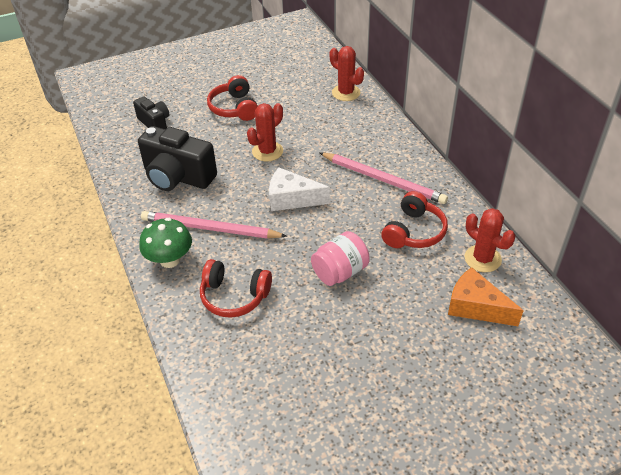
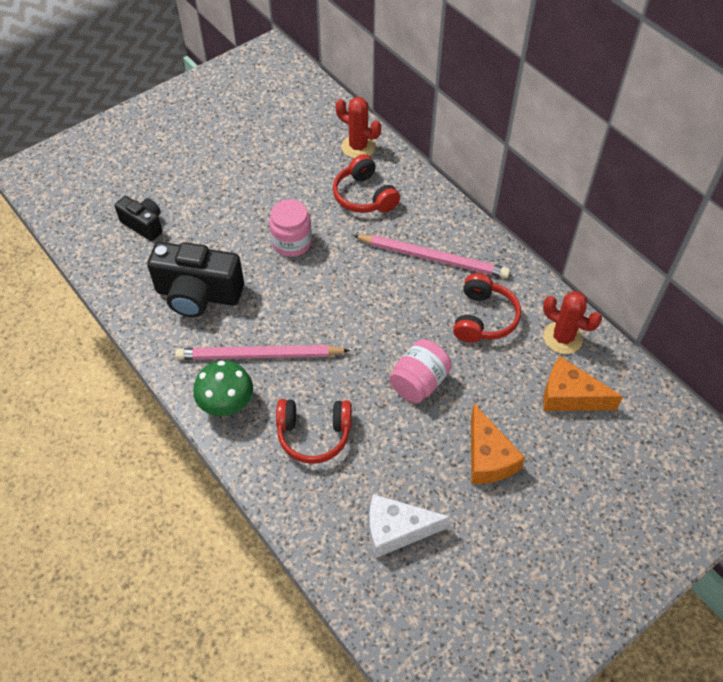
camera: 15 degrees left, 10 degrees up
red headphones [207,75,258,121] -> red headphones moved to [333,154,400,213]
red cactus [247,103,283,162] -> pink jar [269,199,312,257]
white cheese [269,167,330,211] -> white cheese moved to [369,494,451,558]
none -> orange cheese [471,404,525,484]

